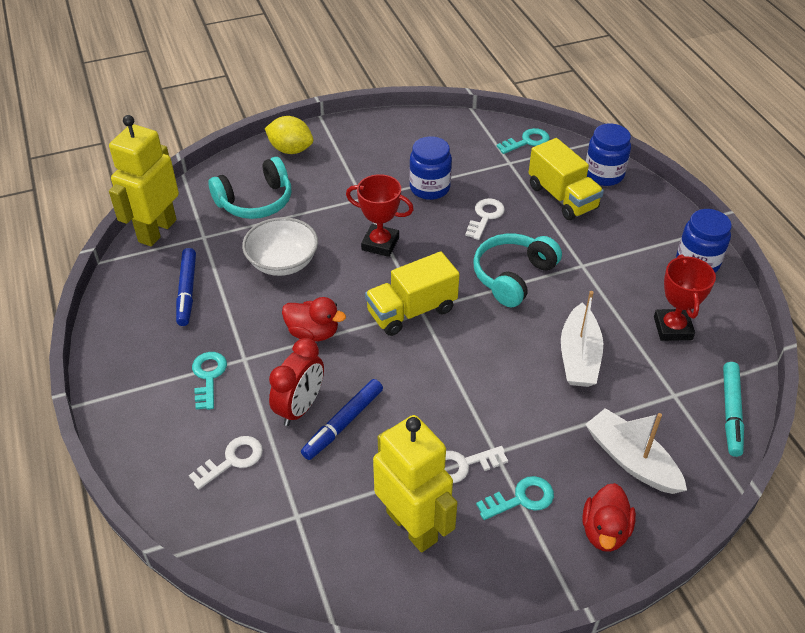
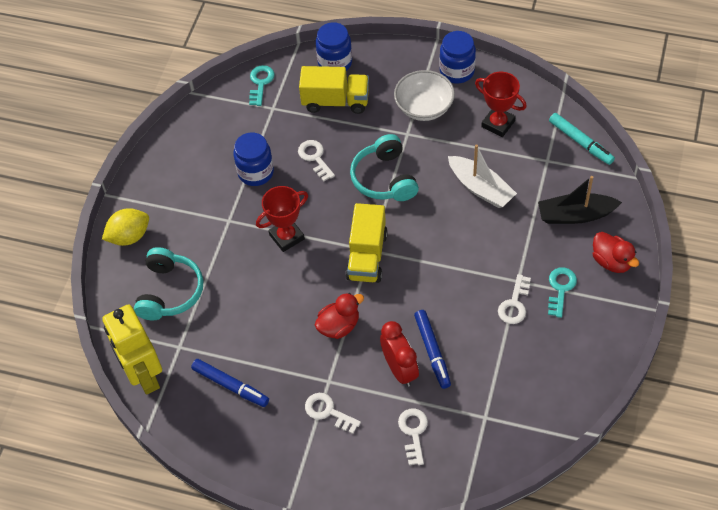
camera: 50 degrees left, 10 degrees up
turquoise key [192,352,227,410] -> white key [305,393,361,434]
white bowl [242,217,318,276] -> white bowl moved to [394,70,455,121]
yellow robot [373,415,457,553] -> none
white boat [585,408,687,494] -> black boat [538,176,622,224]

